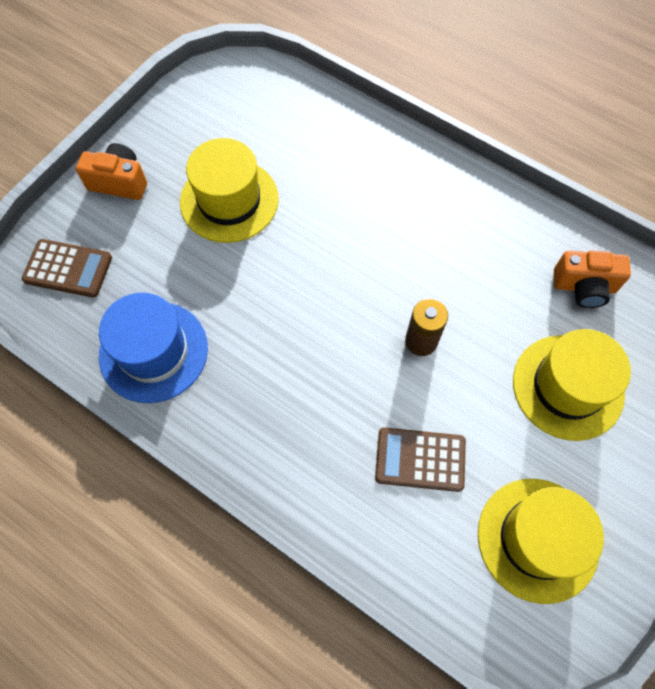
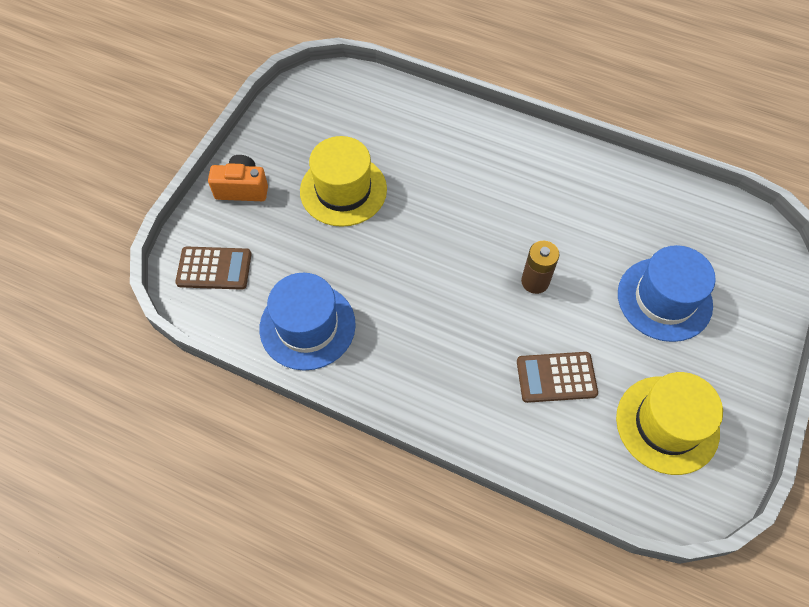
camera: 10 degrees left, 5 degrees down
yellow hat [513,329,631,441] -> blue hat [618,245,716,342]
orange camera [554,250,631,308] -> none

